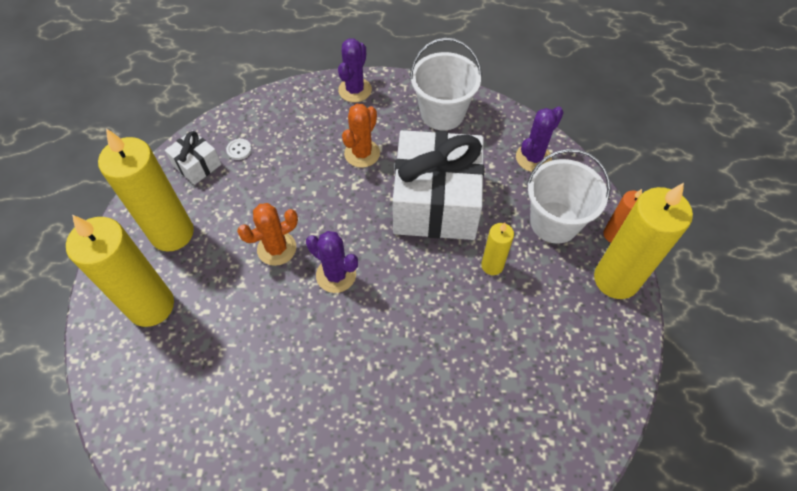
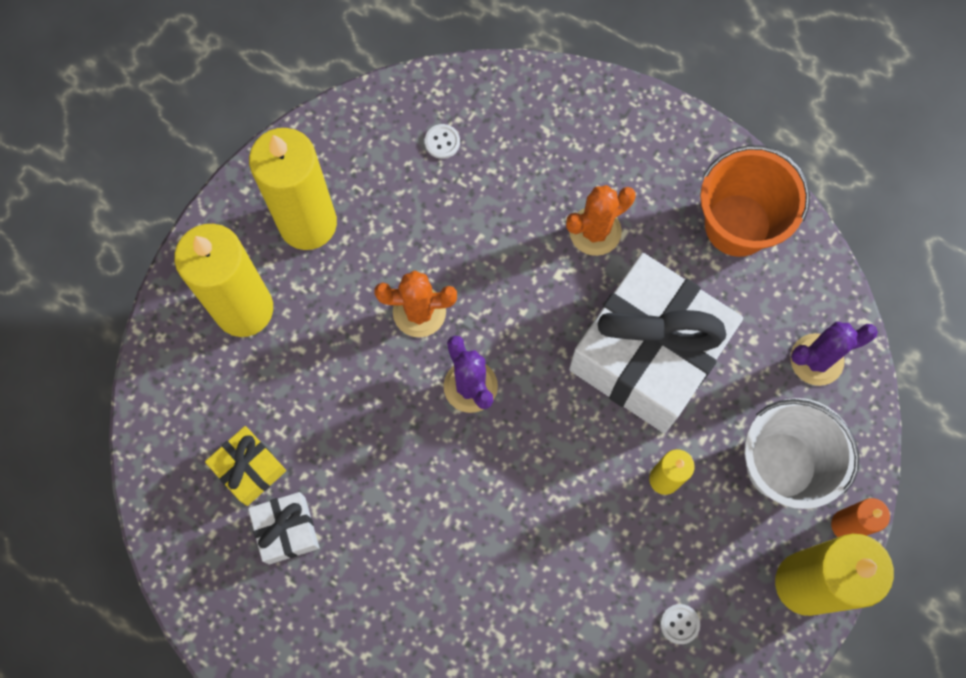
camera: 30 degrees right, 15 degrees up
white gift [165,130,221,185] -> white gift moved to [248,492,319,564]
purple cactus [338,38,372,102] -> none
white bucket [410,38,482,130] -> orange bucket [700,145,810,257]
none -> yellow gift [205,426,286,506]
none -> white button [660,604,700,644]

